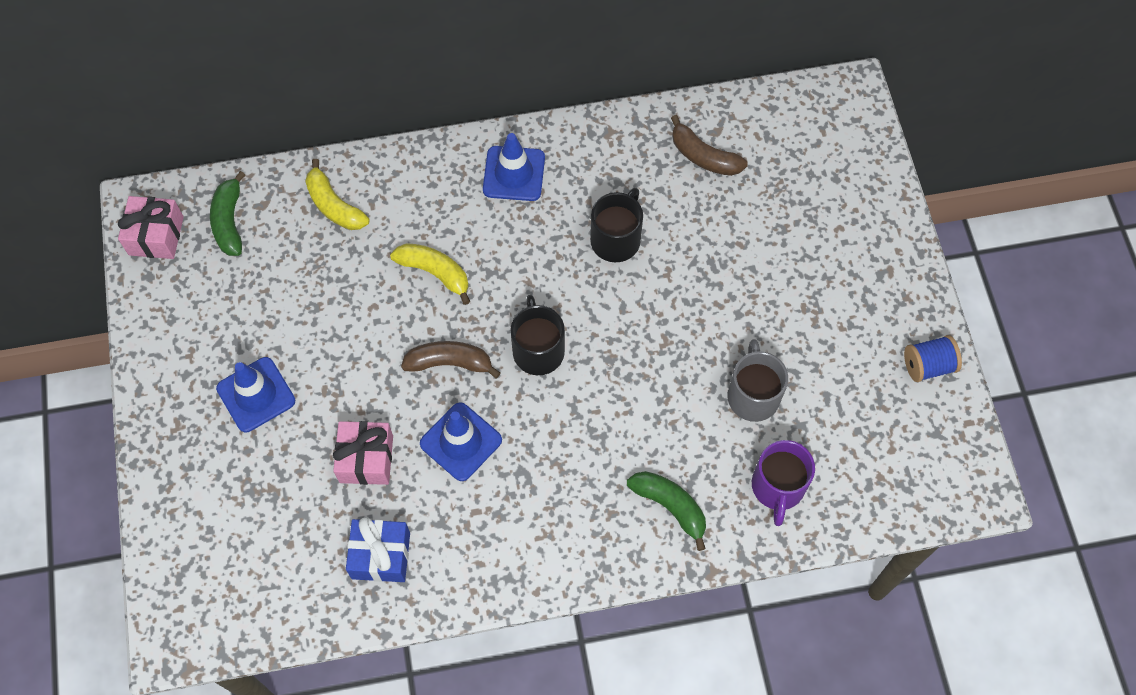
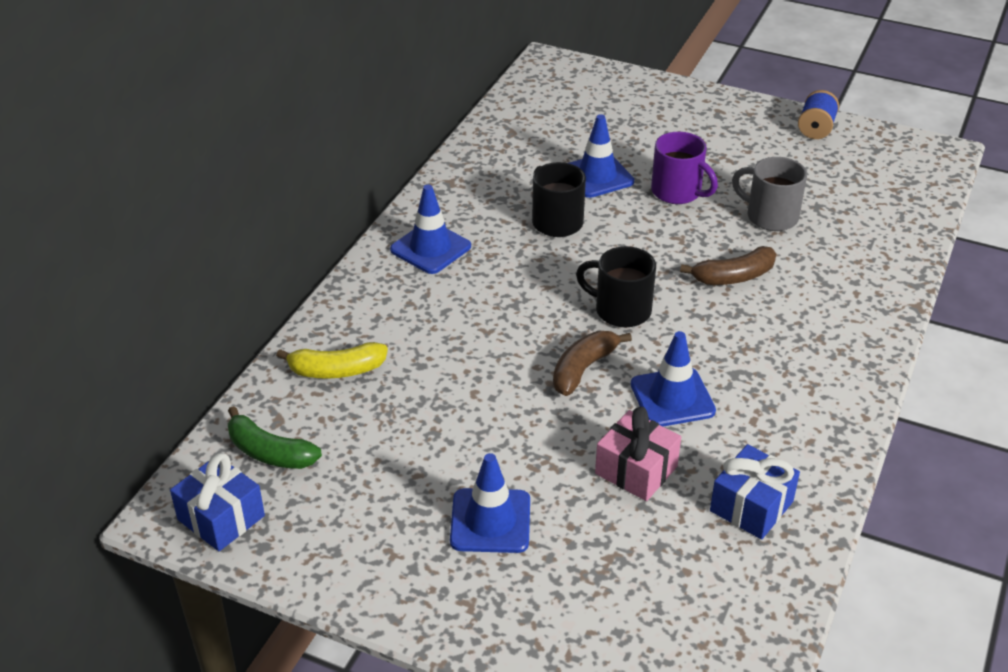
camera: 55 degrees left, 25 degrees down
pink gift [118,196,184,259] -> blue gift [170,453,265,551]
yellow banana [390,243,470,305] -> none
green banana [627,471,706,551] -> none
brown banana [671,115,748,176] -> brown banana moved to [680,246,776,285]
purple mug [752,440,815,526] -> purple mug moved to [651,132,718,204]
none -> blue traffic cone [569,114,634,198]

